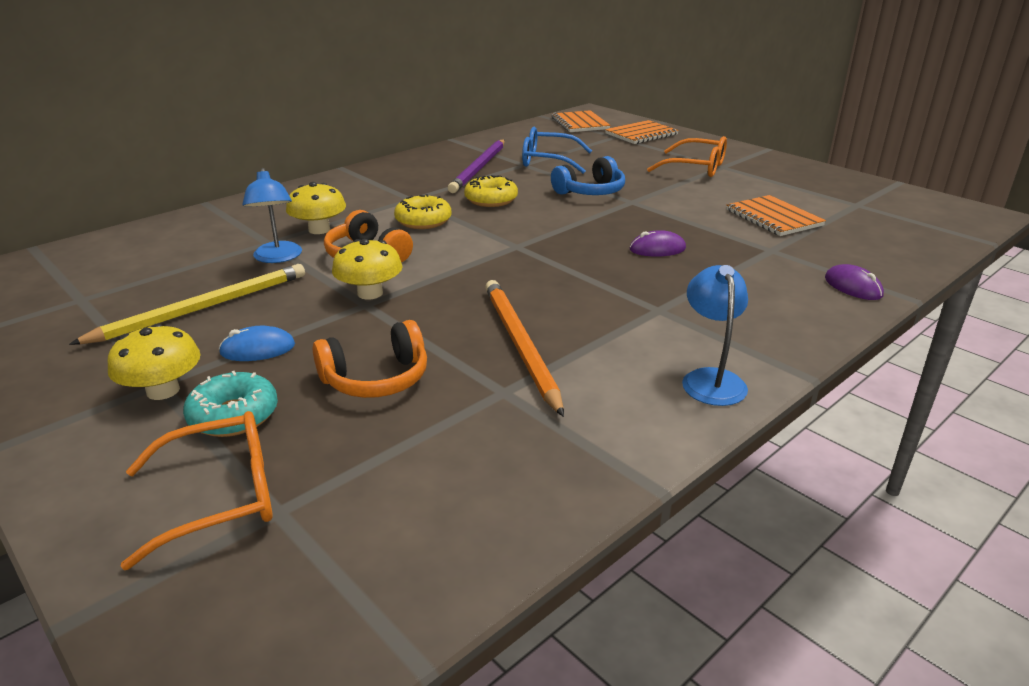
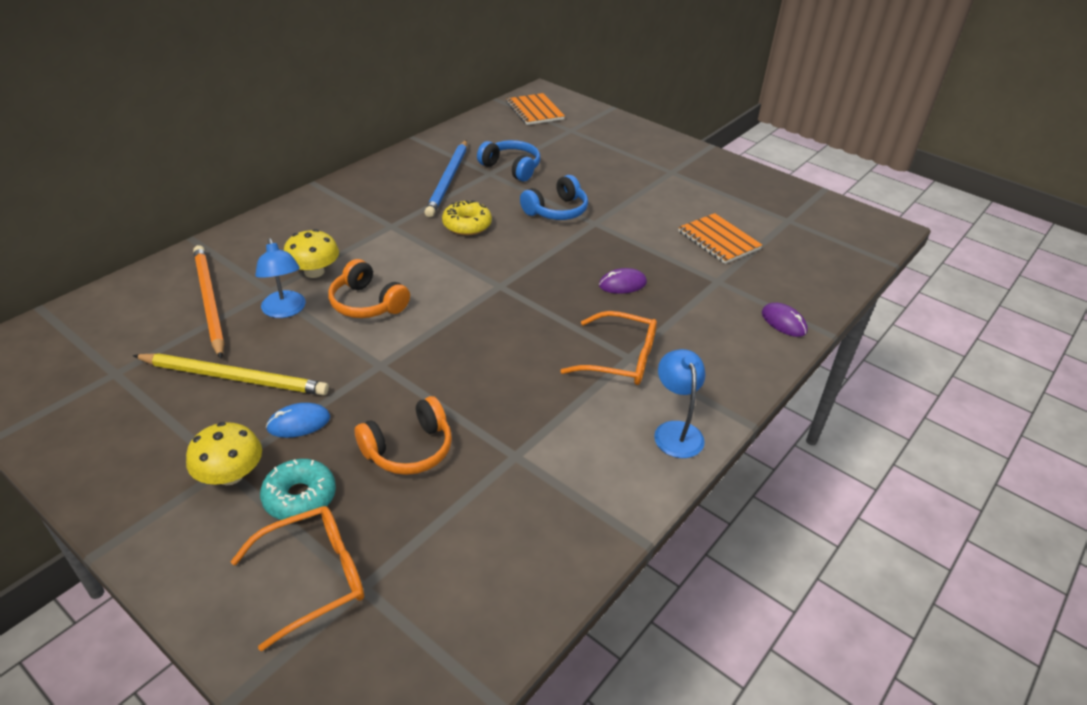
camera: 10 degrees left, 10 degrees up
yellow pencil [69,264,305,345] -> yellow pencil turned 60 degrees clockwise [133,353,329,395]
yellow mushroom [332,239,403,300] -> none
yellow donut [394,194,452,229] -> none
purple pencil [448,139,505,193] -> blue pencil [425,140,467,217]
orange pencil [485,280,564,417] -> orange pencil moved to [193,245,225,359]
blue glasses [522,127,592,174] -> blue headphones [477,140,540,181]
orange notebook [605,120,679,144] -> none
orange glasses [647,136,727,177] -> orange glasses moved to [560,311,657,385]

